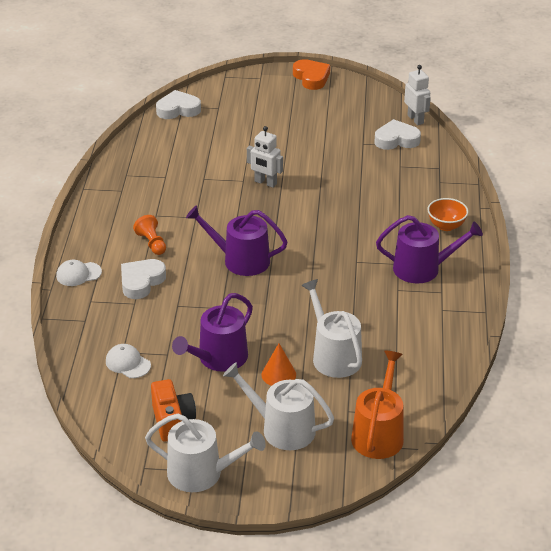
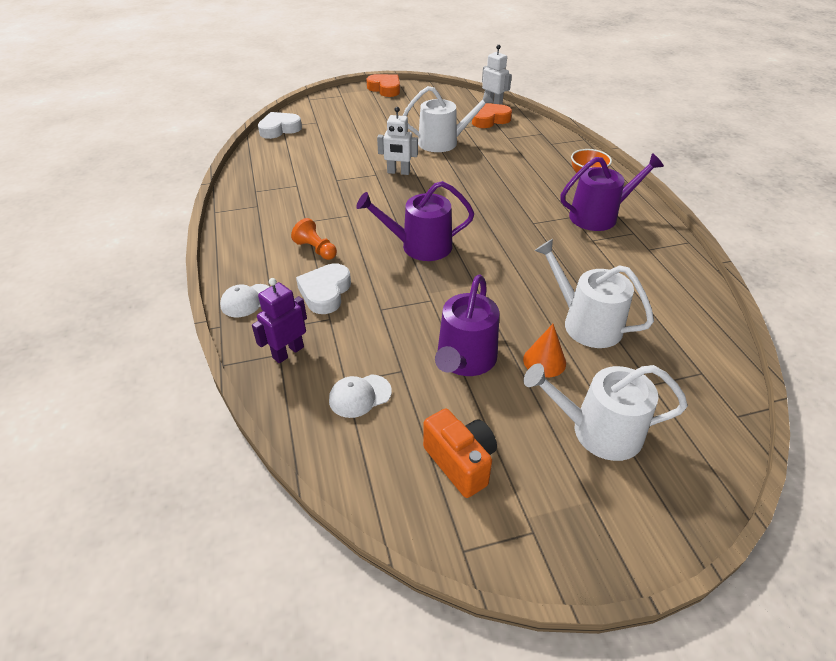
camera: 20 degrees left, 5 degrees up
white cap [106,344,151,378] -> white cap turned 45 degrees counterclockwise [329,374,392,418]
white watering can [145,414,266,492] -> white watering can moved to [403,86,494,152]
orange watering can [351,351,404,459] -> none
white heart [374,119,421,150] -> orange heart [472,103,512,128]
none -> purple robot [252,278,307,363]

